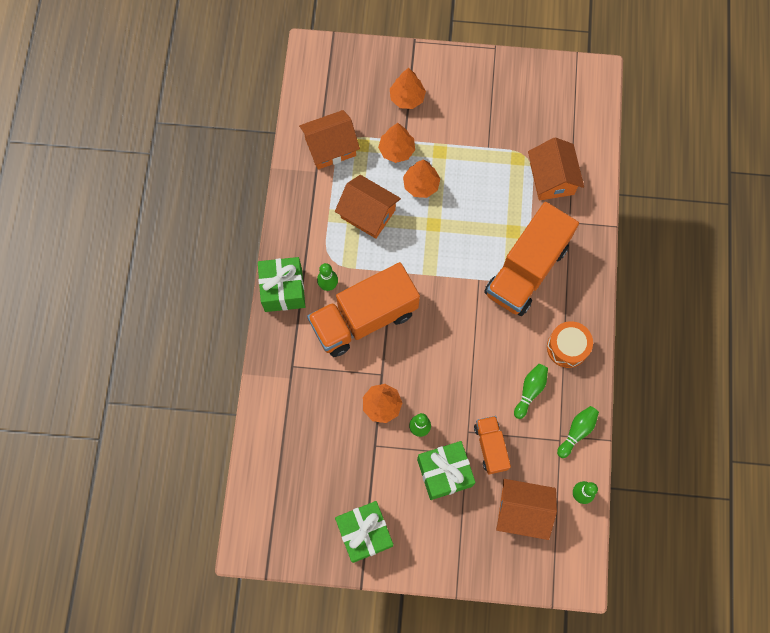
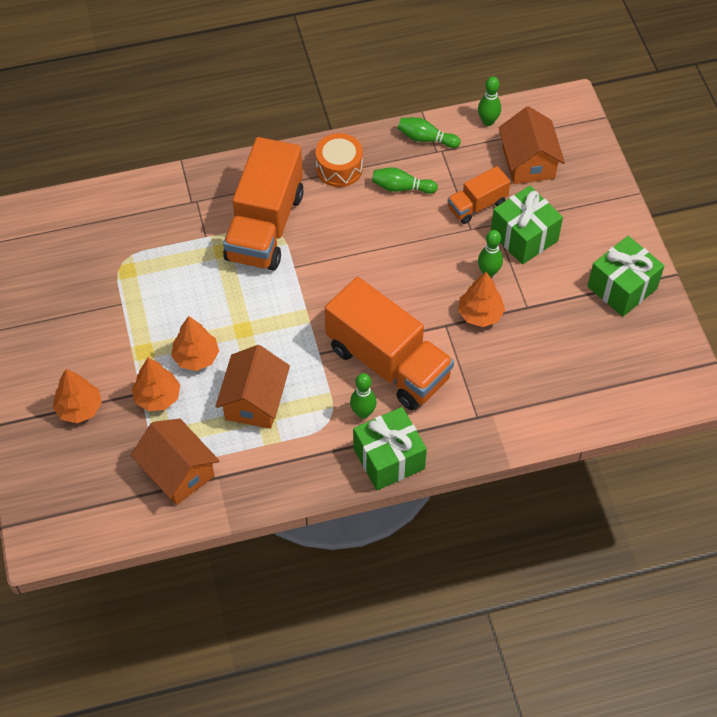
camera: 110 degrees left, 15 degrees down
orange truck [484,202,579,316] -> orange truck turned 90 degrees clockwise [223,137,304,271]
orange house [528,137,584,201] -> none

